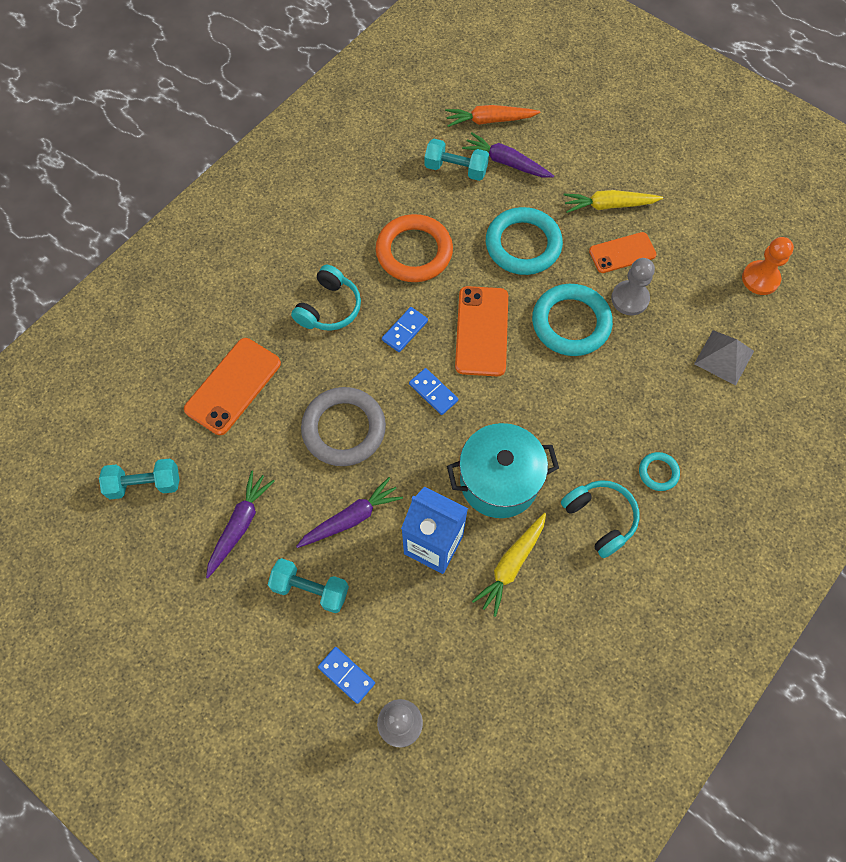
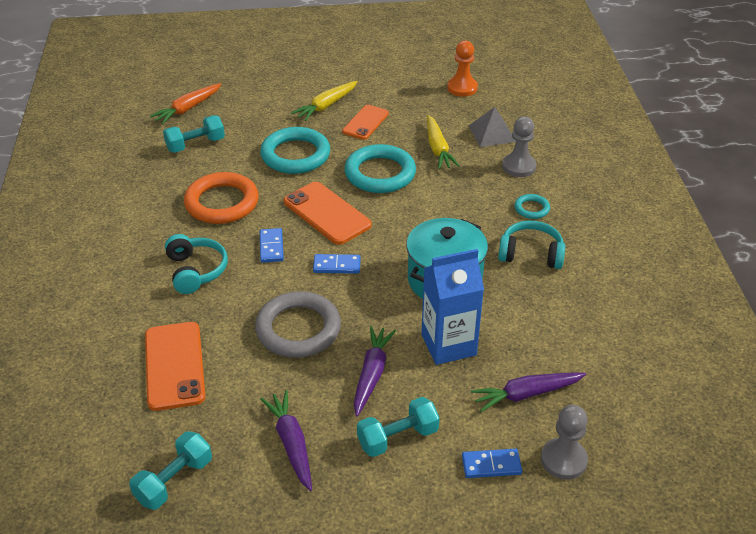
camera: 45 degrees left, 25 degrees down
purple carrot [462,132,554,178] -> purple carrot moved to [471,372,586,412]
yellow carrot [472,513,546,617] -> yellow carrot moved to [427,115,460,169]
grey pawn [611,258,655,315] -> grey pawn moved to [502,117,536,177]

